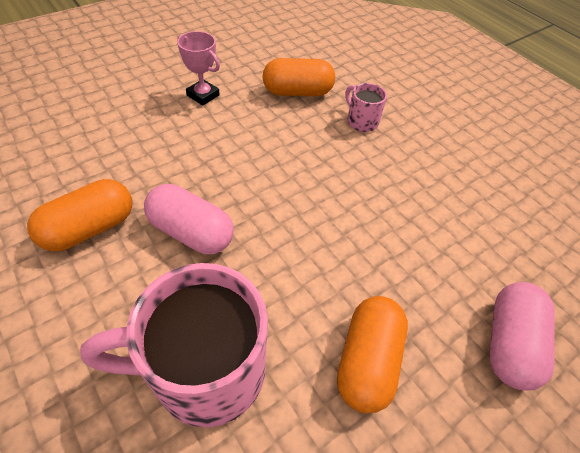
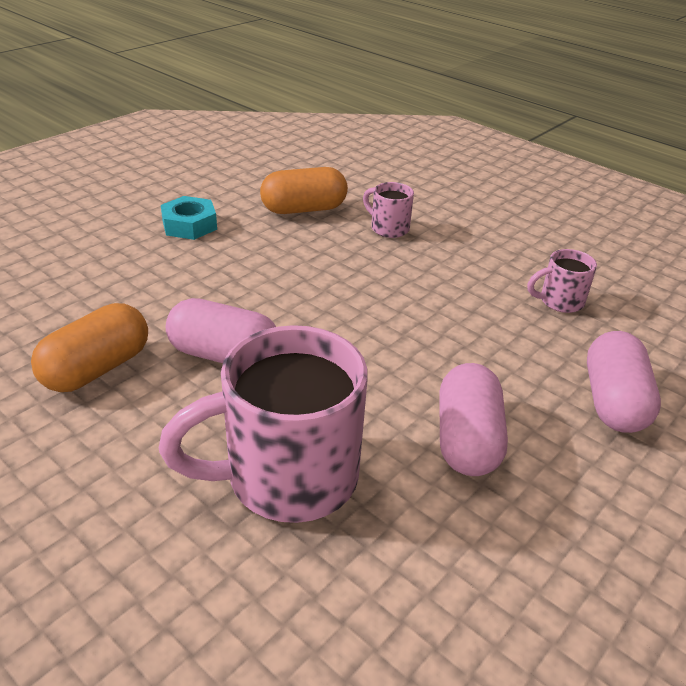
camera: 10 degrees left, 15 degrees down
pink trophy [177,31,220,105] -> turquoise nut [161,196,217,240]
orange capsule [337,296,408,413] -> pink capsule [439,363,508,476]
none -> pink mug [527,249,597,313]

